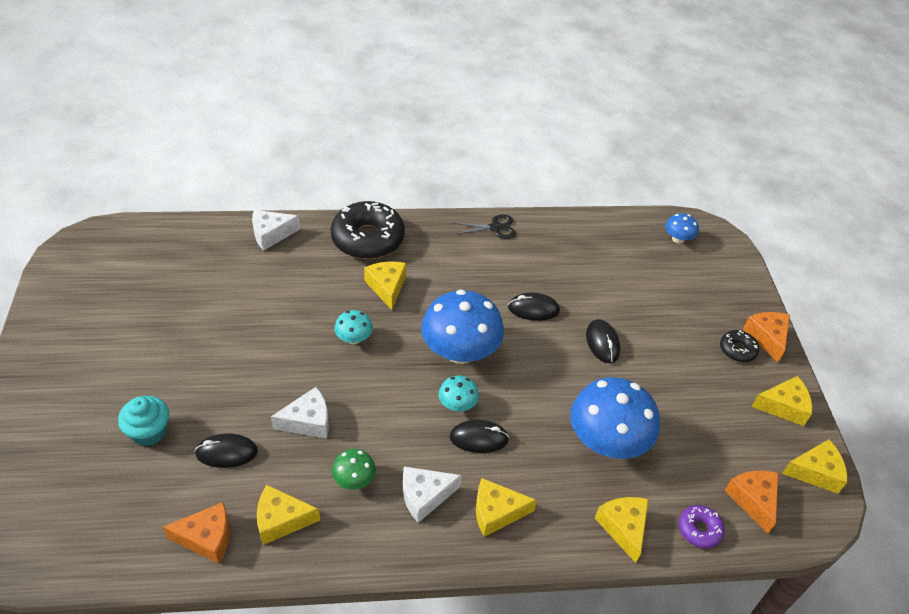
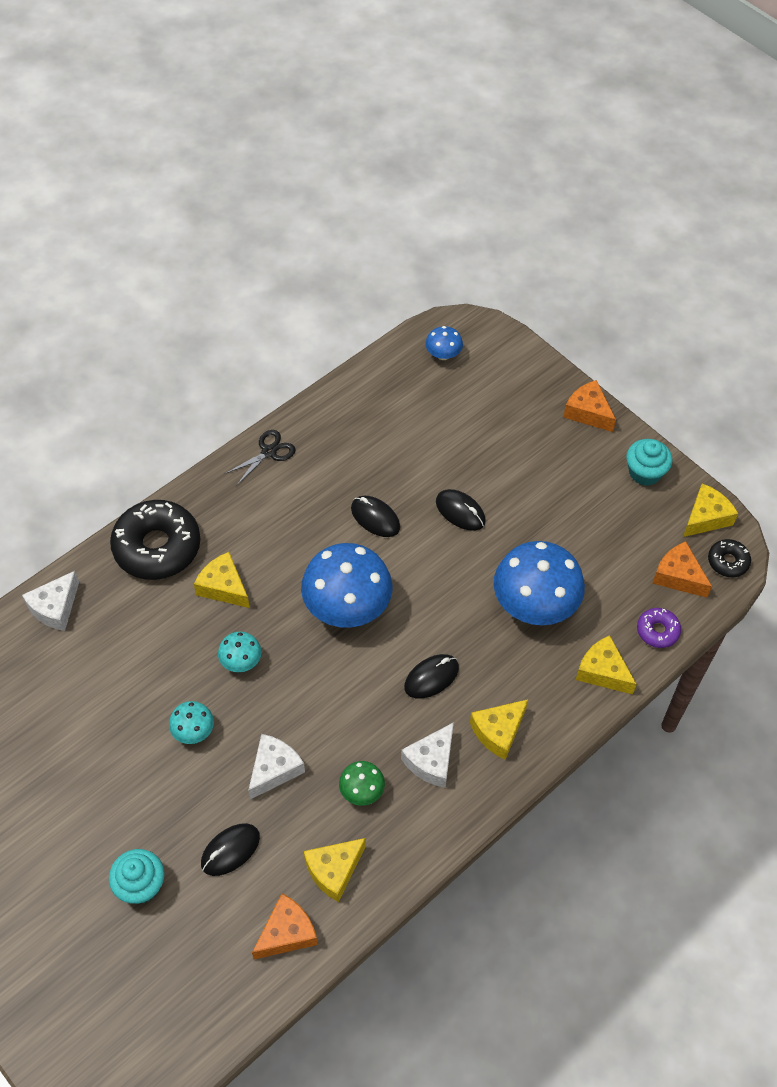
camera: 35 degrees left, 10 degrees up
turquoise mushroom [439,375,479,411] -> turquoise mushroom moved to [169,701,214,744]
black mouse [508,293,560,321] -> black mouse turned 75 degrees clockwise [351,496,400,537]
black donut [720,330,759,362] -> black donut moved to [708,539,751,577]
yellow cheese [752,376,812,426] -> turquoise cupcake [626,439,672,486]

